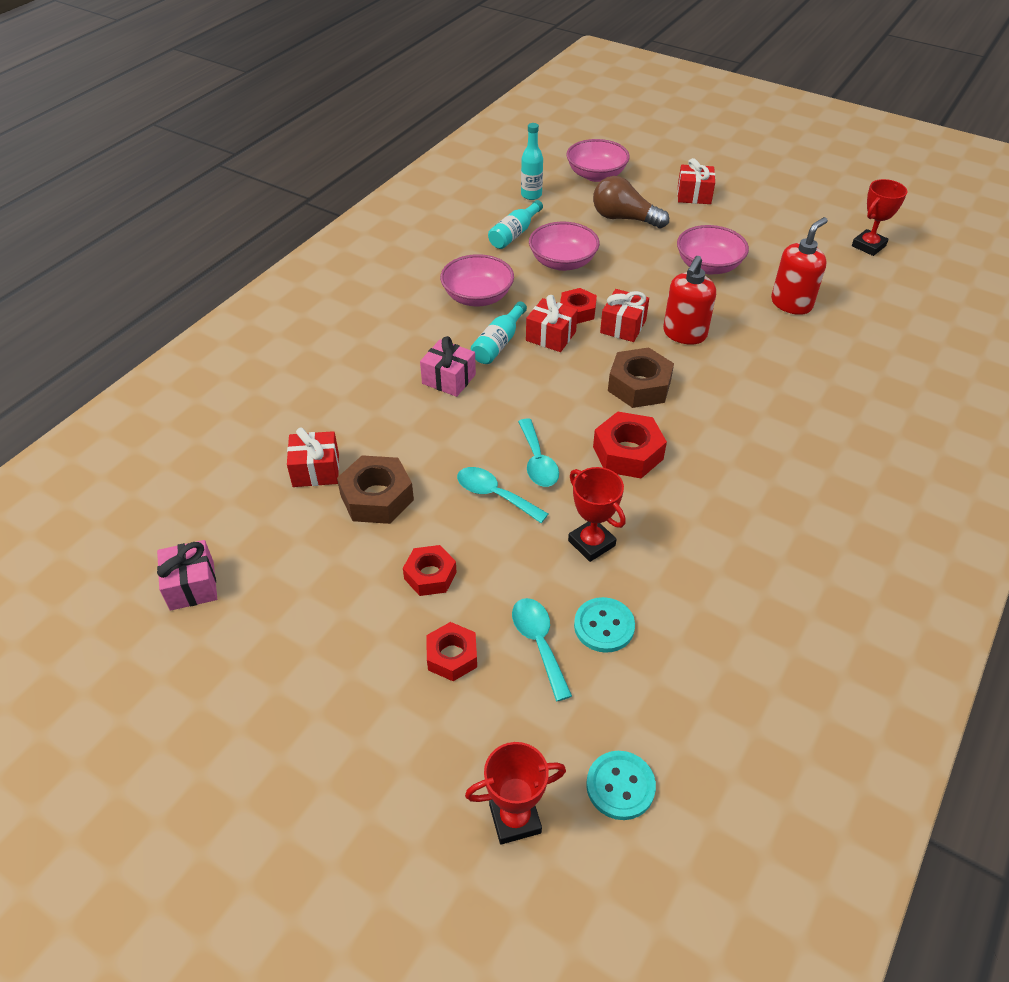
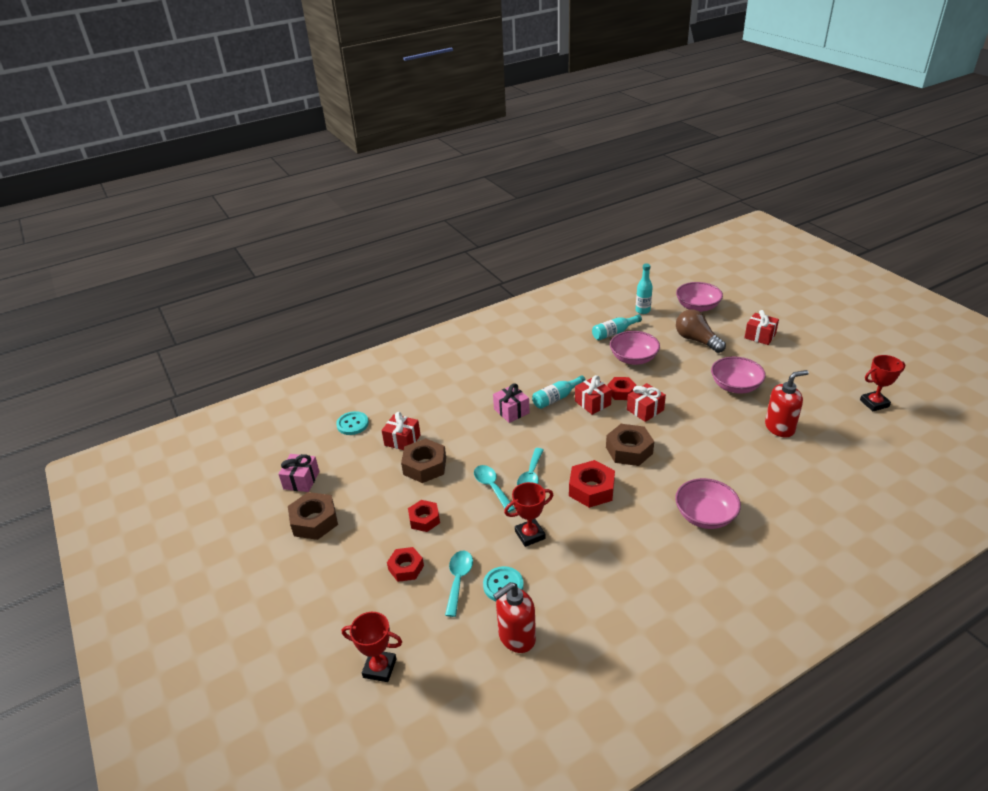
camera: 30 degrees right, 10 degrees down
pink bowl [440,254,514,307] -> pink bowl moved to [675,478,741,529]
red trophy [568,467,626,562] -> red trophy turned 75 degrees clockwise [504,482,553,547]
turquoise button [586,751,656,820] -> turquoise button moved to [336,411,369,435]
red soap dispenser [663,256,716,345] -> red soap dispenser moved to [493,582,536,653]
none -> brown nut [288,492,338,540]

